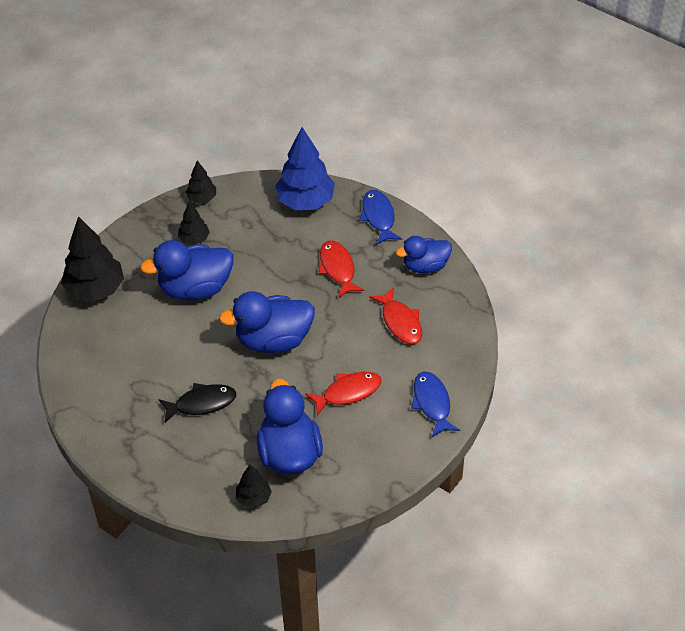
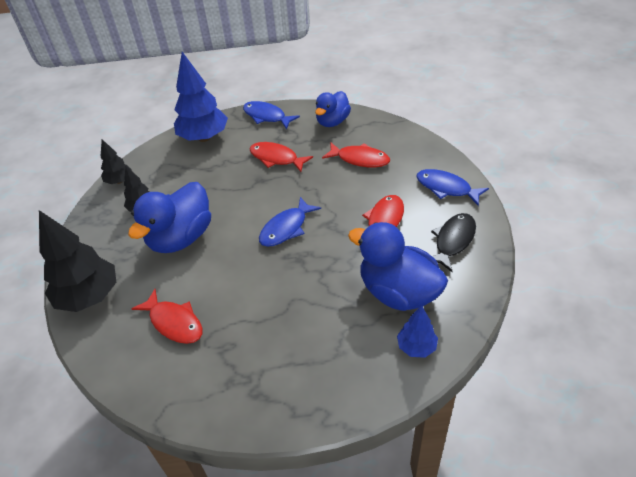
camera: 40 degrees left, 5 degrees down
black fish [158,383,236,423] -> black fish moved to [431,213,476,272]
blue duck [219,291,315,353] -> blue fish [259,197,321,247]
black tree [236,465,272,508] -> blue tree [397,305,438,358]
none -> red fish [131,289,203,344]

